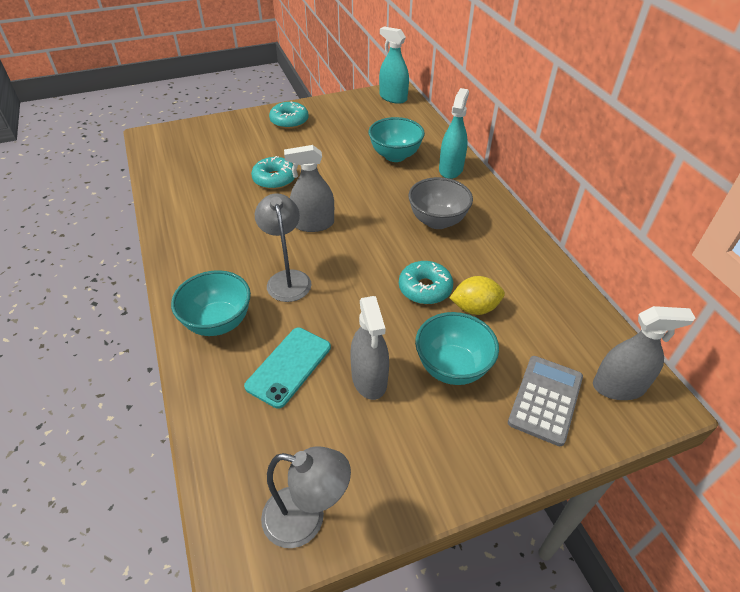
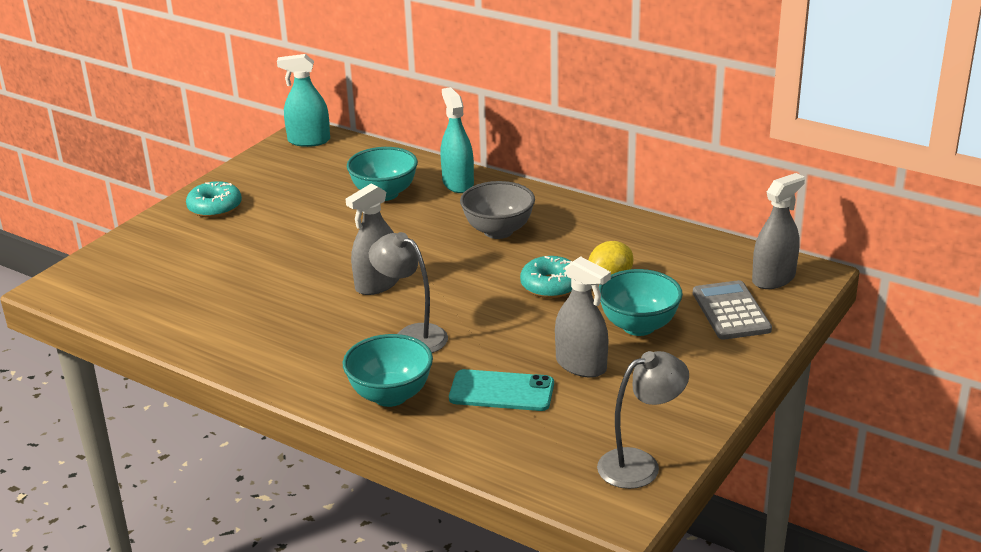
camera: 35 degrees left, 15 degrees down
turquoise phone [244,328,331,409] -> turquoise phone turned 75 degrees counterclockwise [449,369,554,411]
turquoise donut [251,156,295,189] -> none

